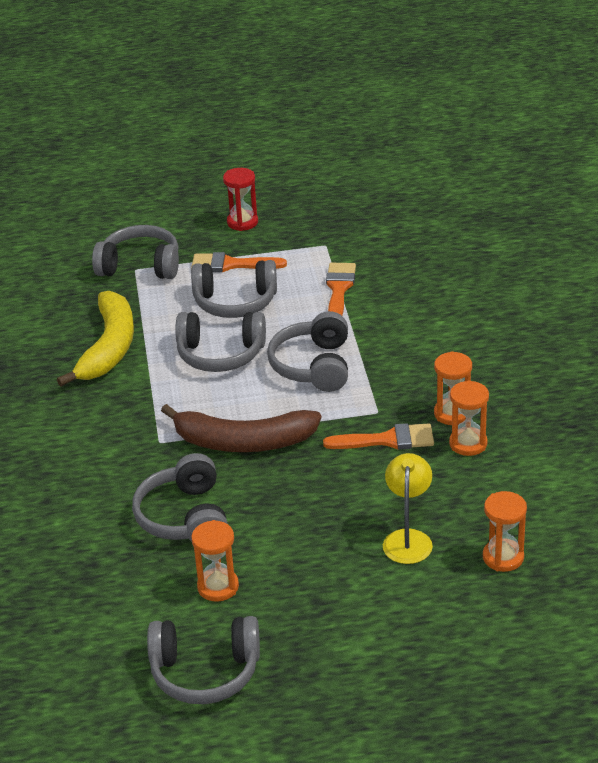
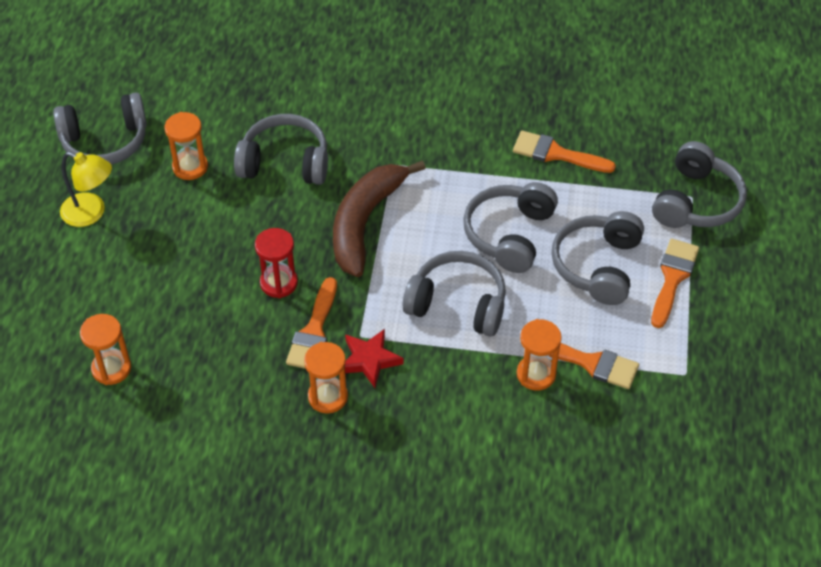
camera: 105 degrees right, 15 degrees up
yellow banana [57,291,134,387] -> orange brush [513,131,616,173]
grey headphones [147,616,260,704] -> grey headphones turned 120 degrees counterclockwise [53,93,147,165]
red hourglass [223,168,258,231] -> red hourglass moved to [255,228,298,298]
yellow lamp [383,453,433,564] -> yellow lamp moved to [60,152,112,227]
orange hourglass [449,380,489,456] -> orange hourglass moved to [517,319,562,391]
none -> red star [345,329,403,388]

